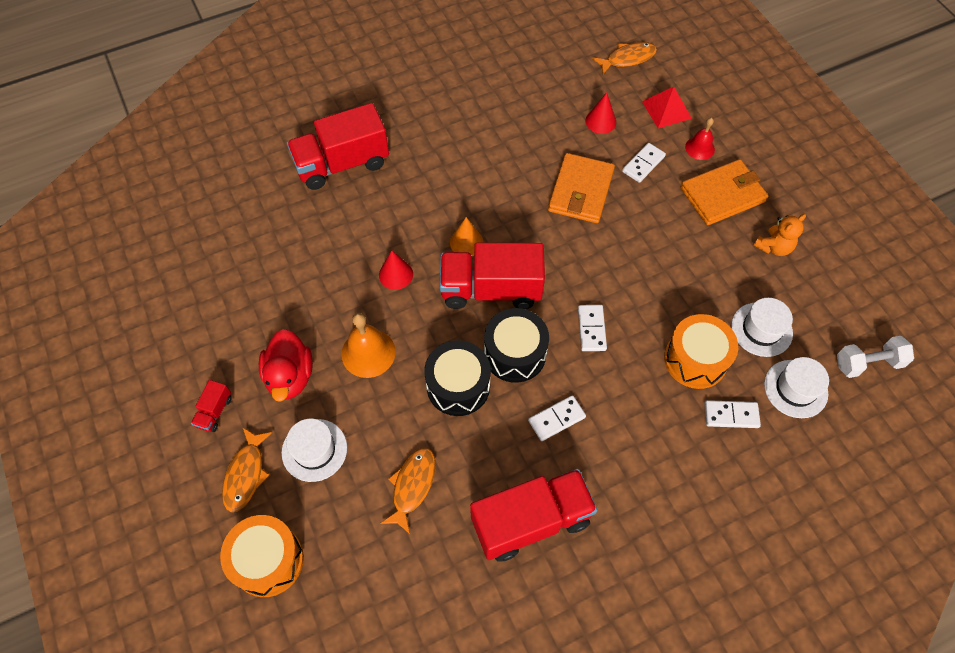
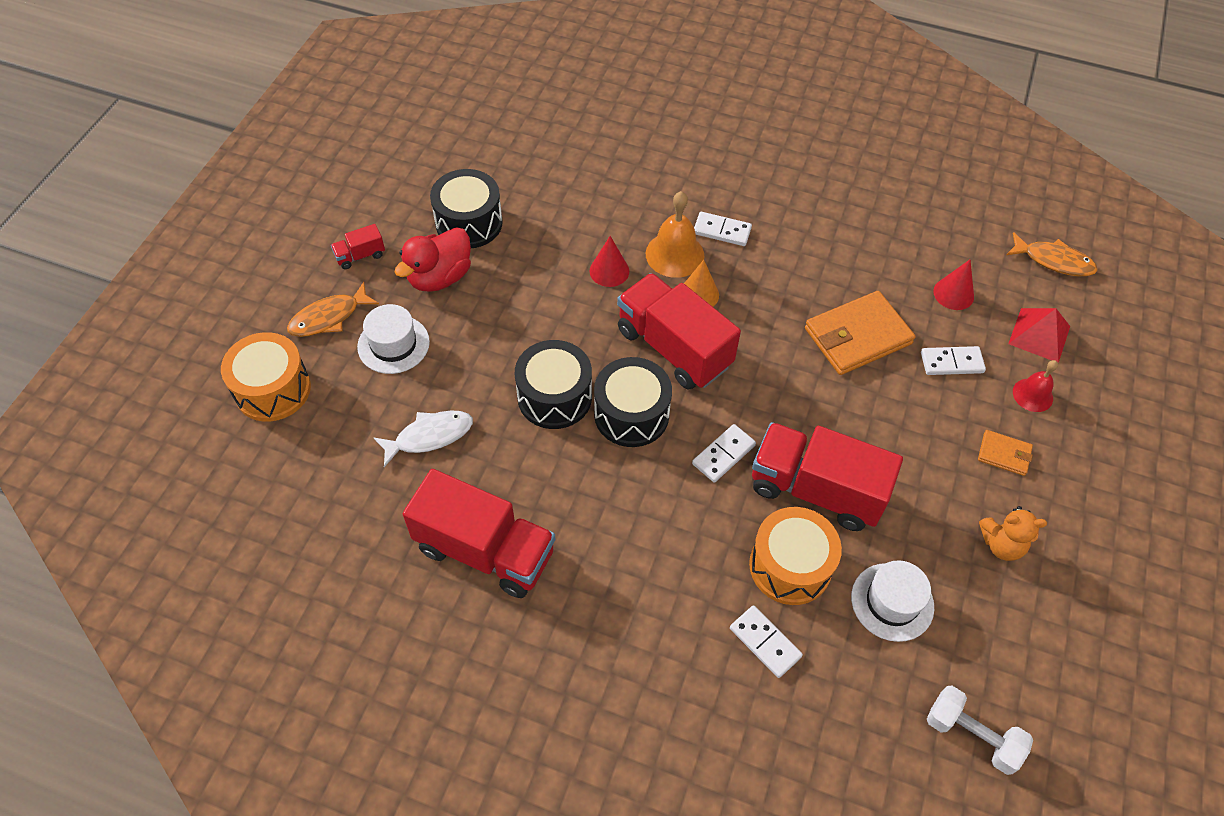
camera: 45 degrees right, 5 degrees down
red truck [287,103,389,190] -> red truck moved to [752,422,903,531]
orange bell [341,313,396,378] -> orange bell moved to [646,191,704,278]
orange fish [380,448,436,534] -> white fish [374,410,473,467]
white domino [528,395,586,441] -> white domino moved to [694,212,752,246]
orange wallet [681,159,768,225] -> orange wallet [978,430,1033,476], size x0.50
white hat [764,357,829,418] -> none
none -> black drum [430,169,503,248]

